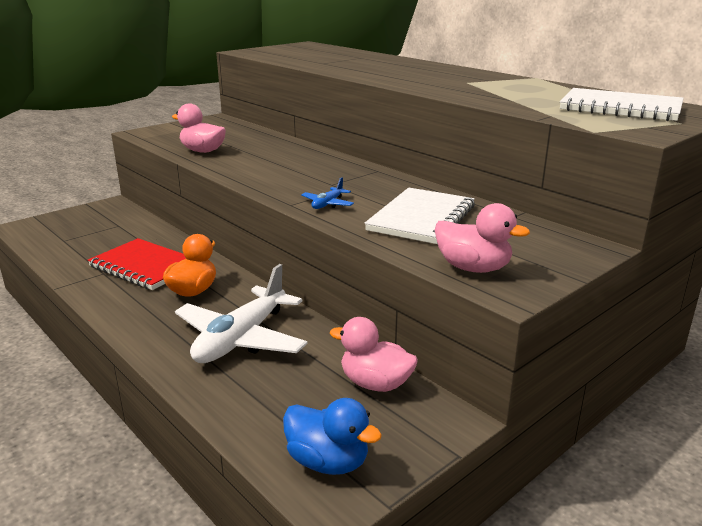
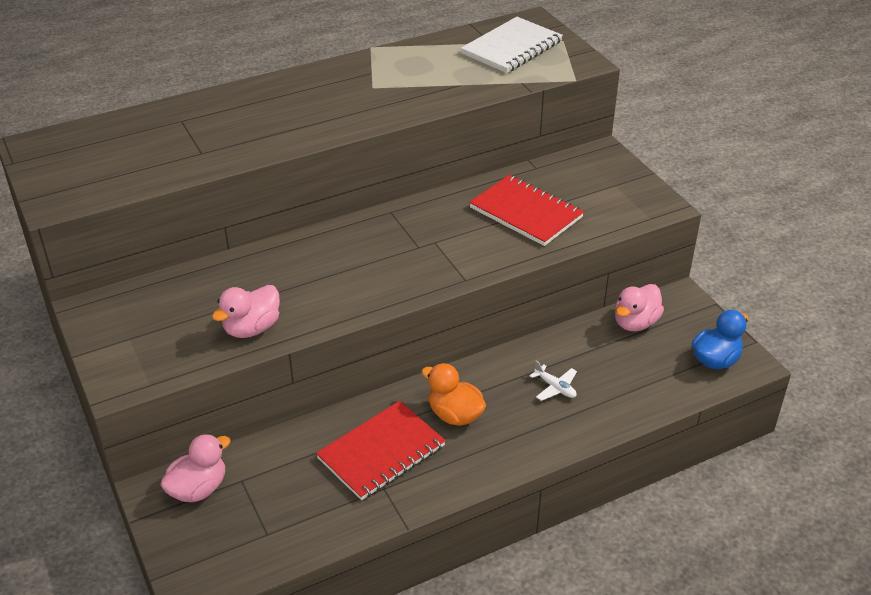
camera: 75 degrees left, 15 degrees up
white plane [175,264,308,363] -> white plane [530,360,577,401], size x0.42
blue plane [301,177,354,209] -> none
white notebook [364,188,475,244] -> red notebook [469,175,584,246]
pink duck [435,203,530,273] -> pink duck moved to [160,434,231,502]

